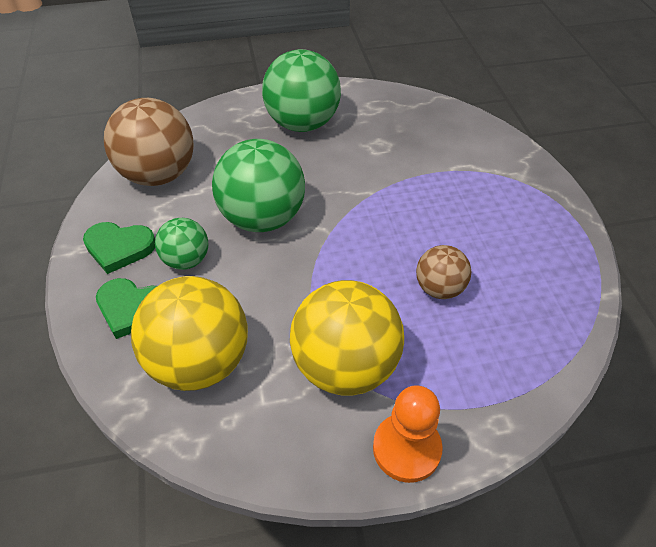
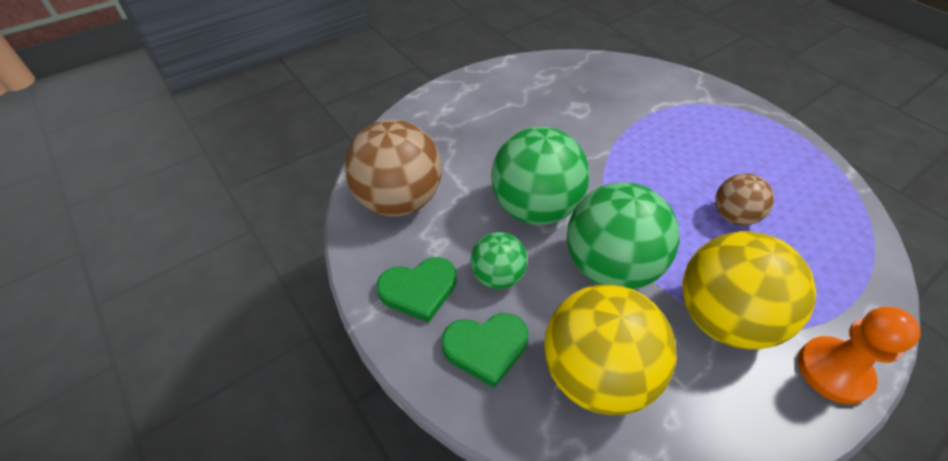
camera: 25 degrees left, 0 degrees up
green ball [262,49,341,132] -> green ball moved to [567,183,680,289]

